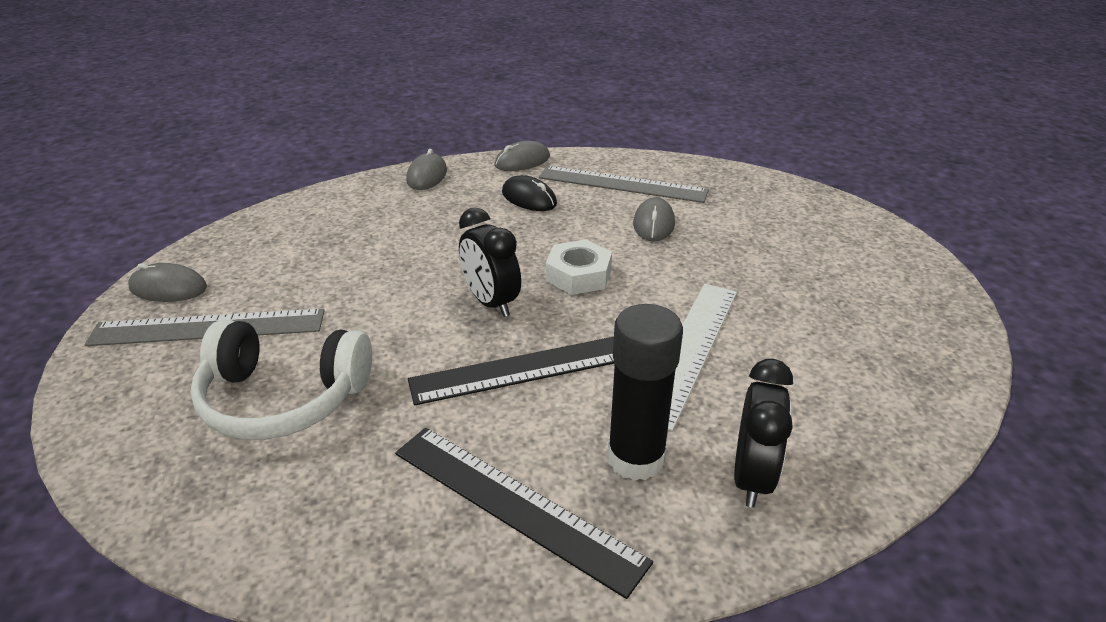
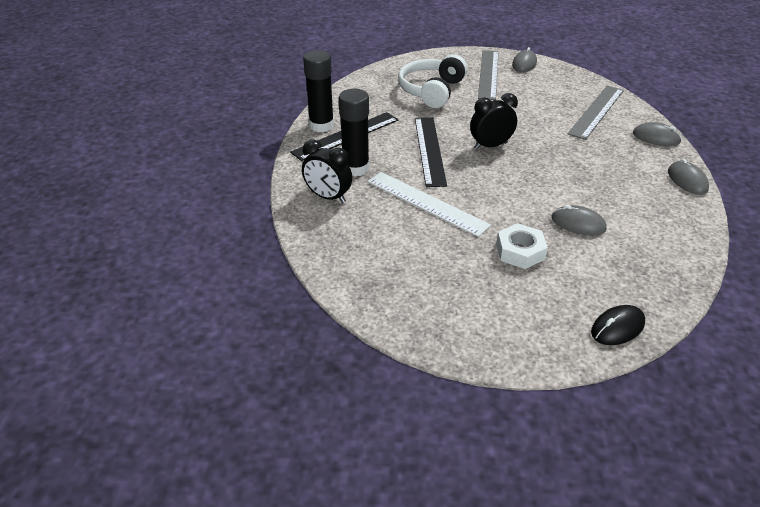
camera: 105 degrees right, 5 degrees up
black mouse [502,175,557,211] -> black mouse moved to [591,305,645,345]
grey ruler [539,166,709,203] -> grey ruler moved to [568,86,624,140]
white nut [546,240,612,295] -> white nut moved to [496,223,548,269]
none -> black glue stick [303,50,334,132]

